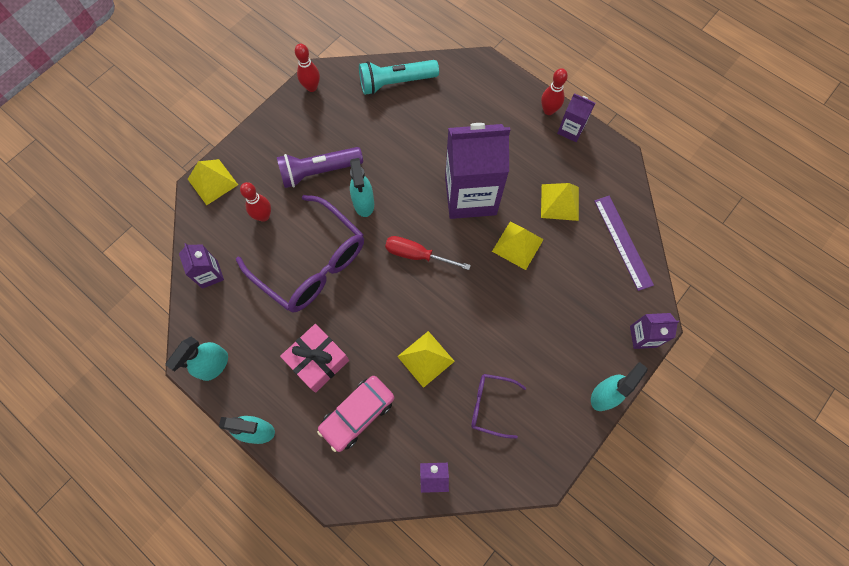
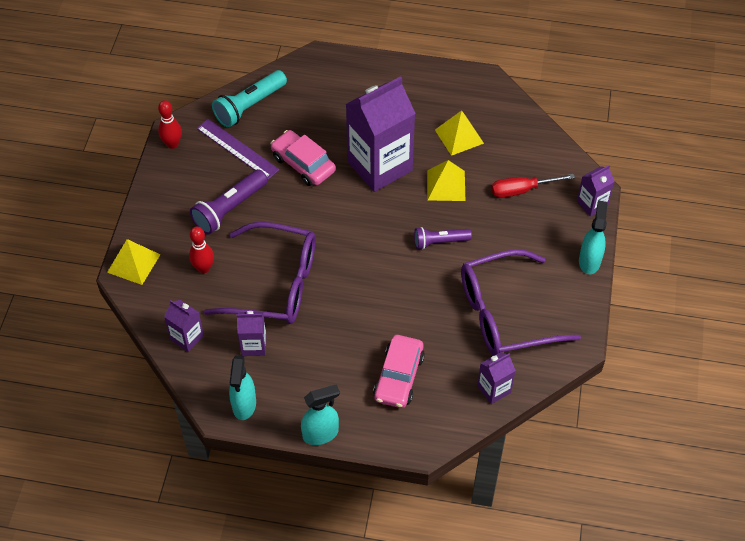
camera: 30 degrees left, 15 degrees down
pink gift [280,324,349,393] -> none
turquoise spray bottle [350,158,374,217] -> none
red screwdriver [385,236,471,270] -> red screwdriver moved to [491,174,575,198]
yellow pyramid [397,331,455,388] -> none
purple glasses [471,374,526,439] -> purple glasses [461,249,581,356], size x2.04
red bowling pin [541,68,568,115] -> none
purple carton [557,93,595,142] -> purple carton moved to [237,311,266,356]
purple ruler [594,196,654,291] -> purple ruler moved to [197,119,279,180]
none -> pink car [270,130,336,186]
none -> purple flashlight [414,227,472,249]

